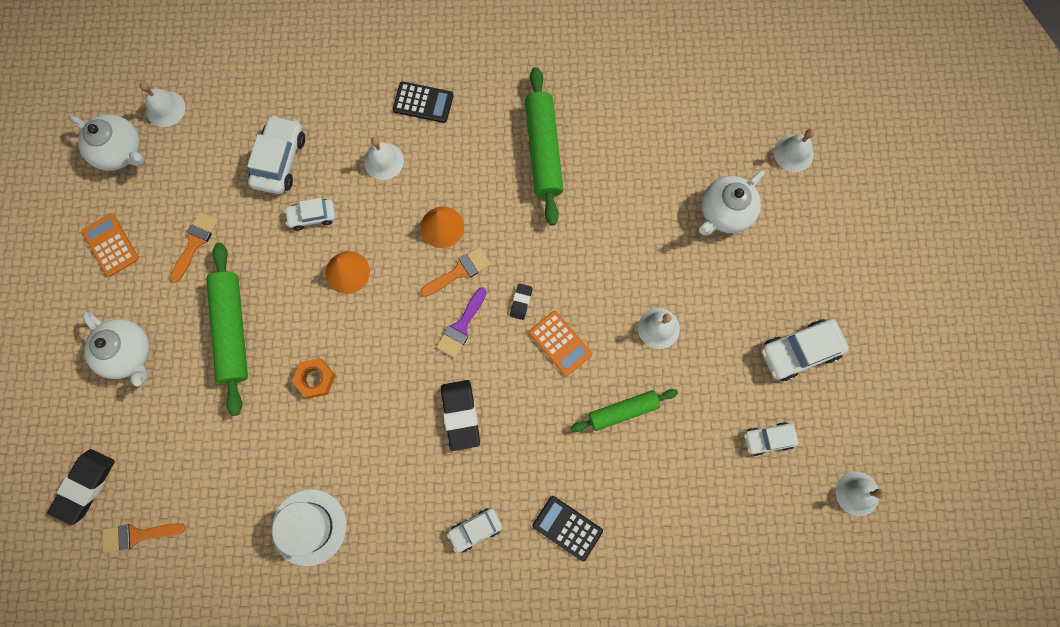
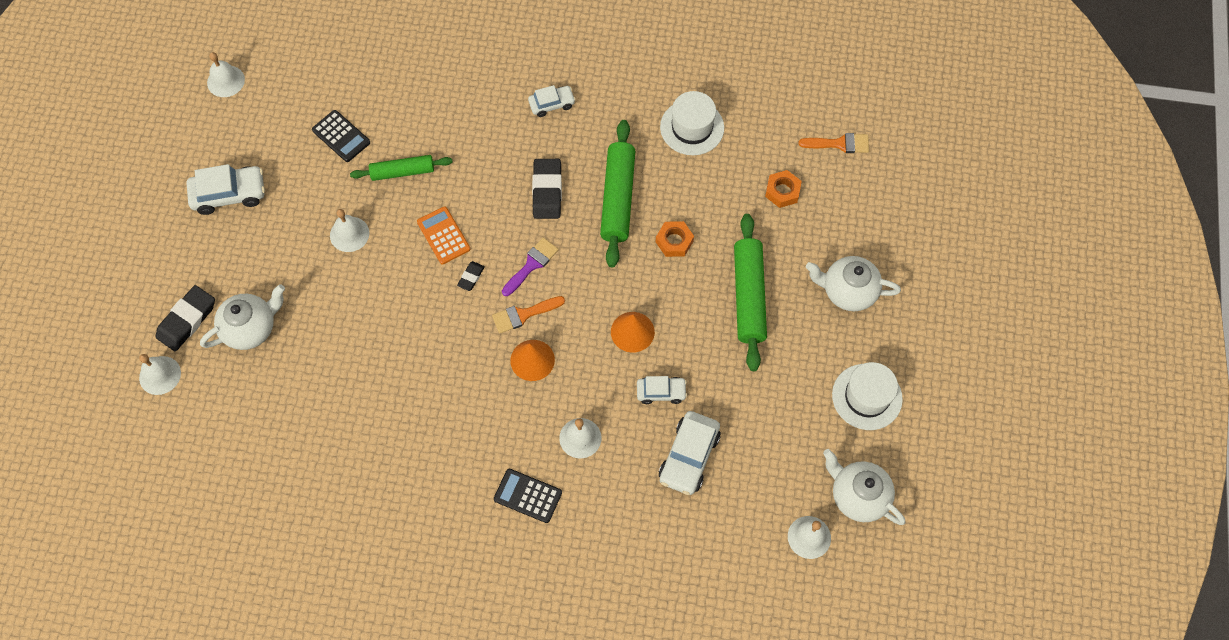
camera: 170 degrees left, 10 degrees down
black eraser [48,449,115,525] -> black eraser moved to [155,285,215,351]
orange calculator [82,214,139,277] -> white hat [832,362,903,430]
white teapot [82,312,150,386] -> white teapot turned 45 degrees counterclockwise [806,256,901,311]
orange brush [170,212,218,282] -> none
green rolling pin [525,67,563,226] -> green rolling pin moved to [600,120,635,267]
black calculator [533,496,603,561] -> black calculator moved to [312,110,370,162]
white car [744,422,799,456] -> none
none -> orange nut [765,170,802,208]

